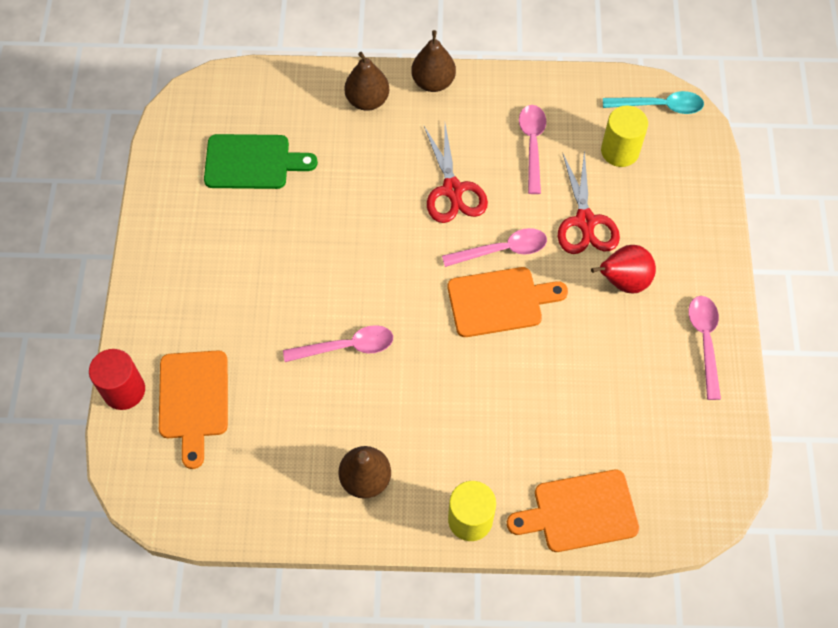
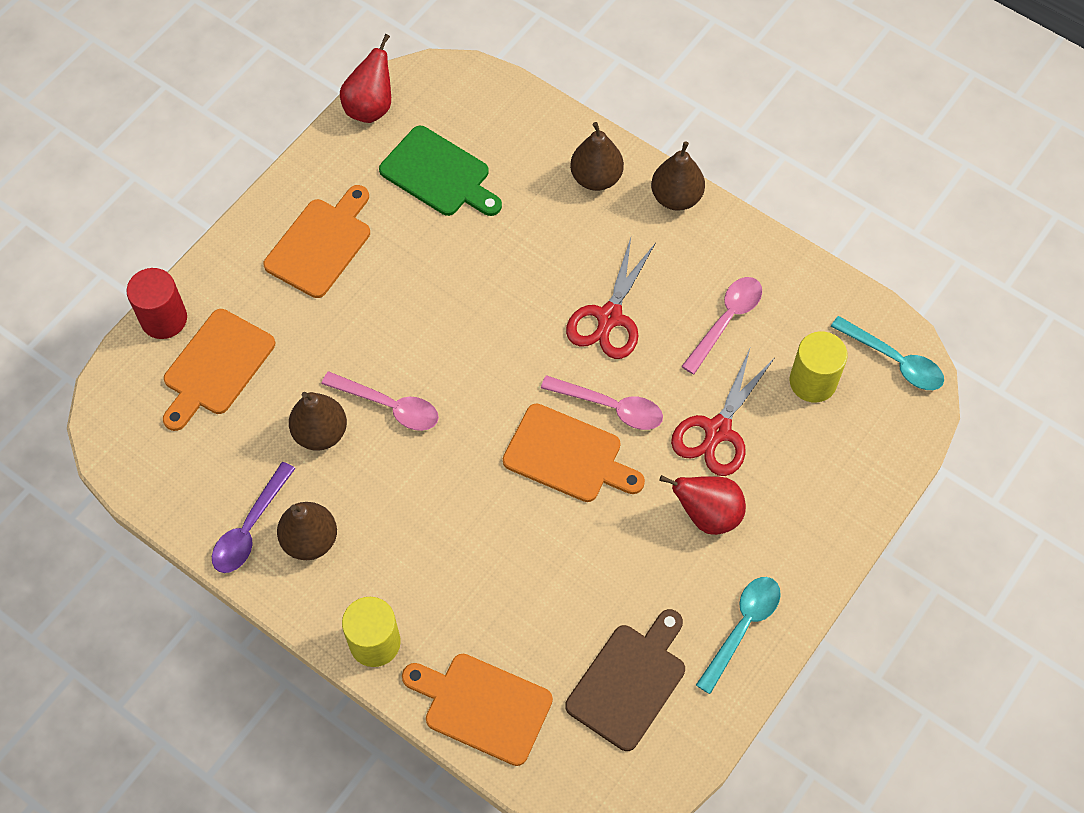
camera: 35 degrees right, 0 degrees up
pink spoon [688,296,721,400] -> turquoise spoon [696,577,781,694]
none -> purple spoon [212,462,295,573]
none -> orange cutting board [263,185,370,298]
none -> brown pear [289,392,347,451]
none -> red pear [340,34,391,123]
none -> brown cutting board [565,609,685,751]

